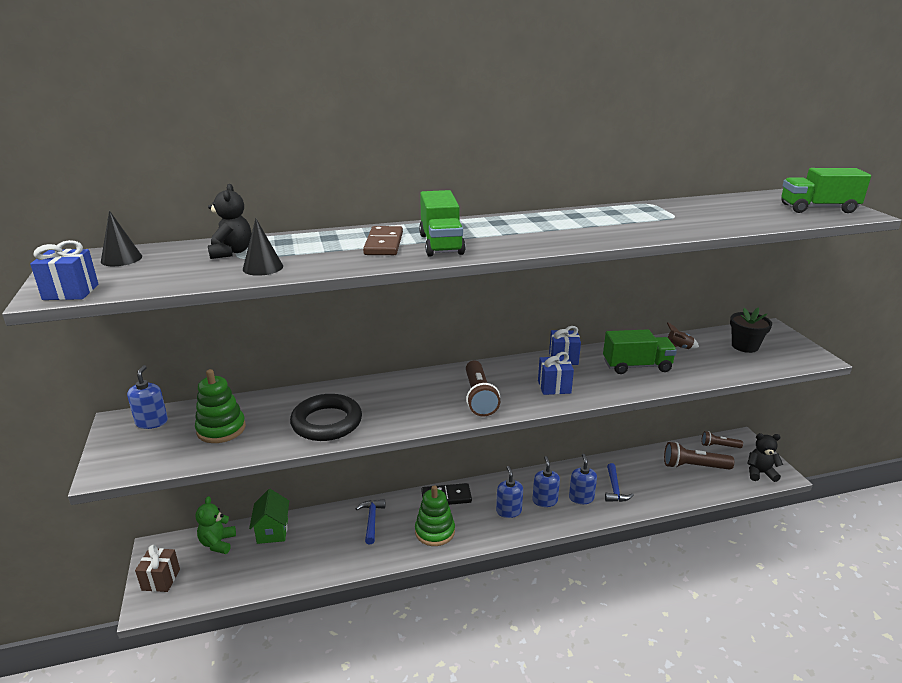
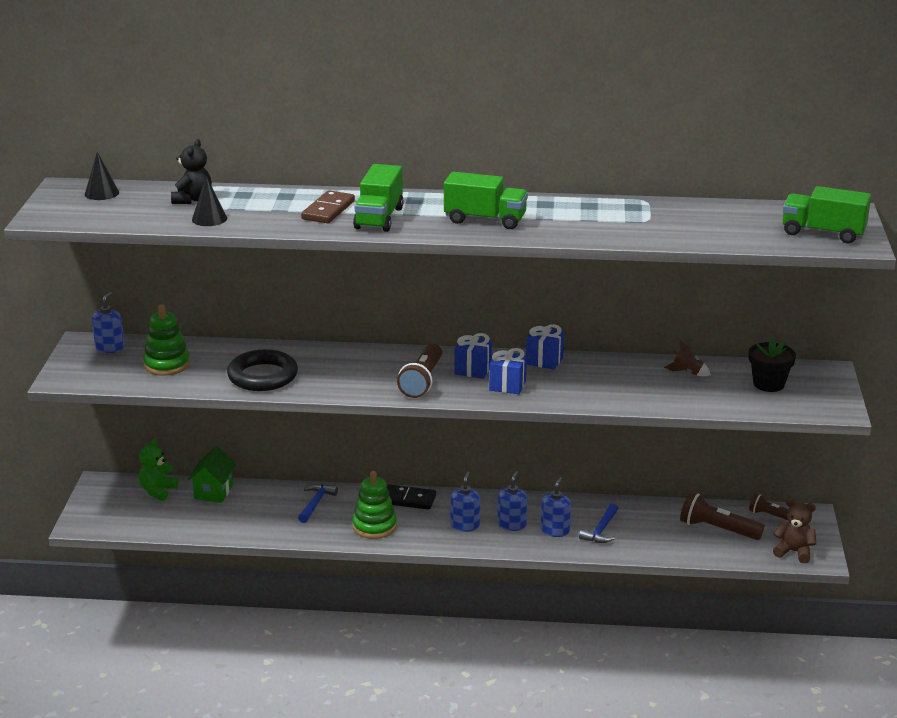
camera: 20 degrees right, 0 degrees up
blue gift [30,240,98,300] -> blue gift moved to [454,333,492,379]
brown gift [135,545,180,592] -> none
green truck [603,329,677,374] -> green truck moved to [444,172,528,229]
black teddy bear [747,433,783,482] -> brown teddy bear [773,499,816,563]

